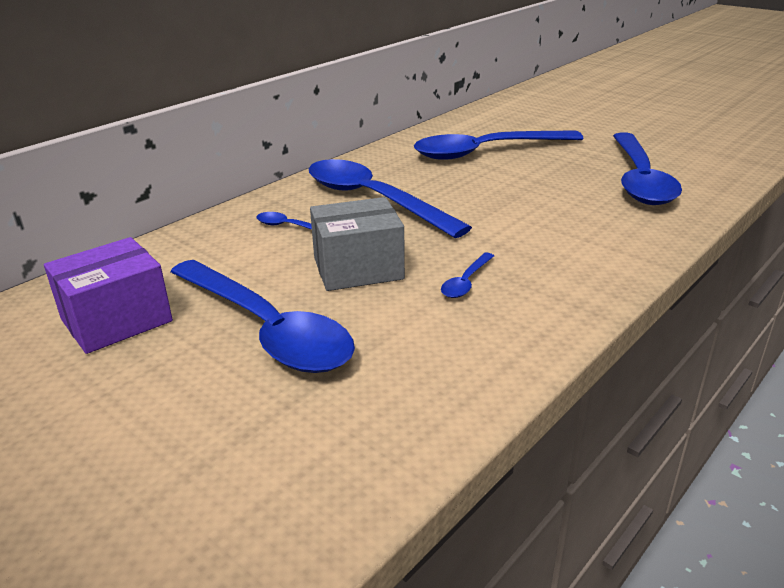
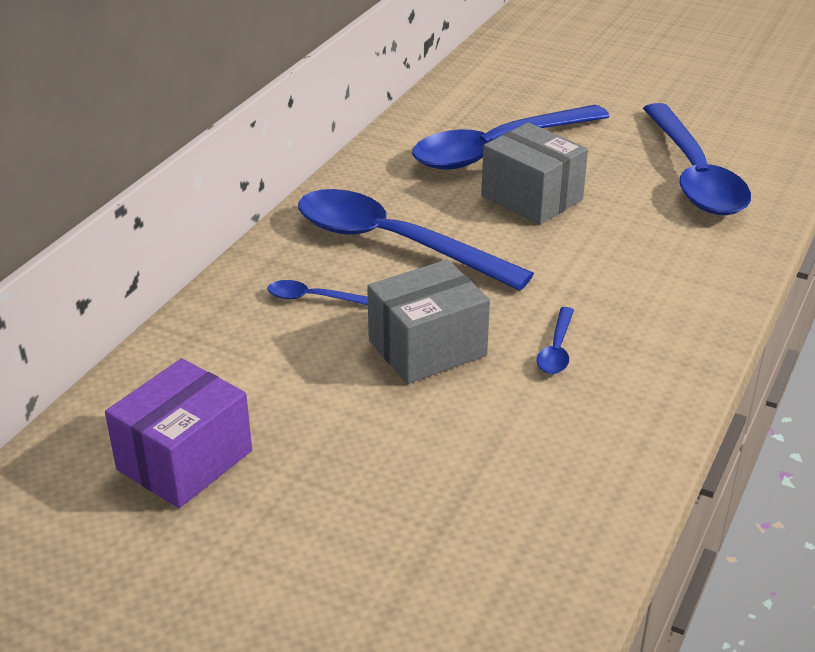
camera: 15 degrees left, 5 degrees up
blue spoon [171,260,355,373] -> none
none -> grey box [481,122,588,225]

